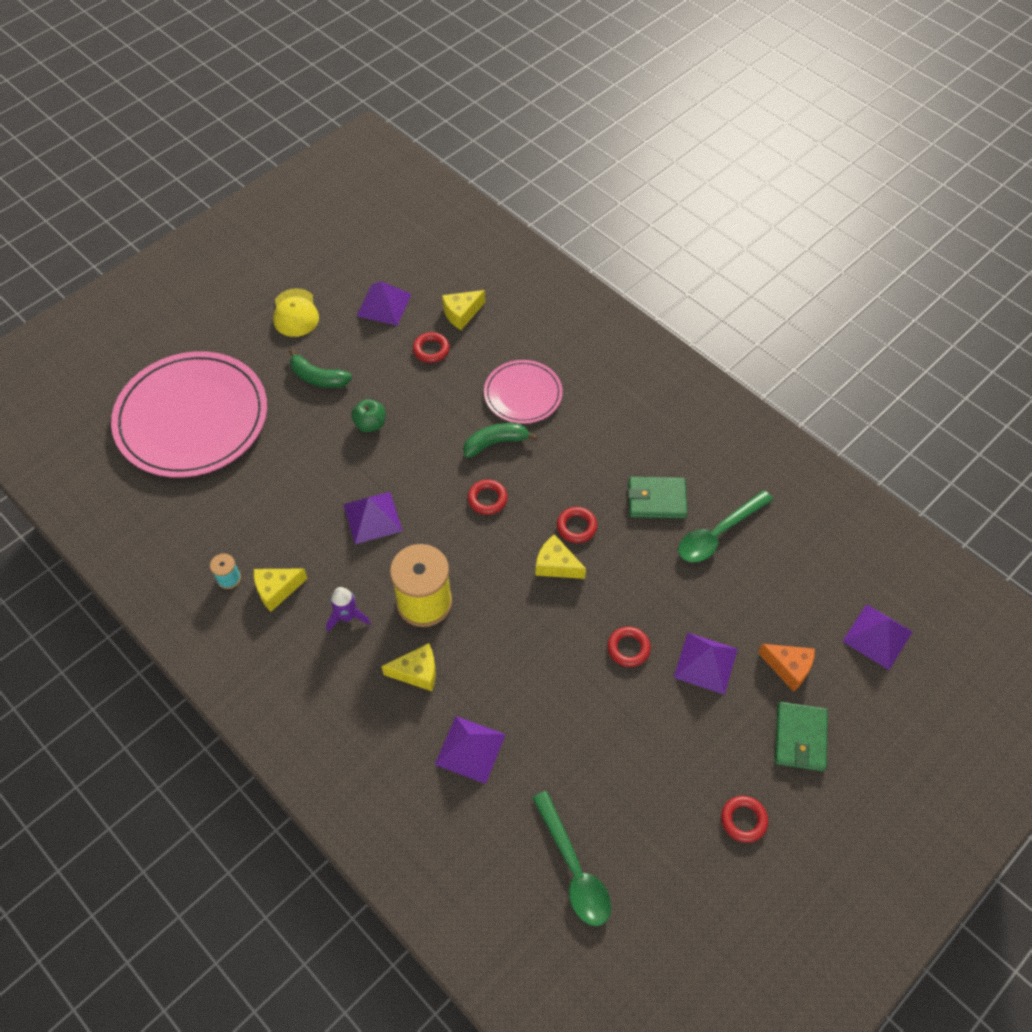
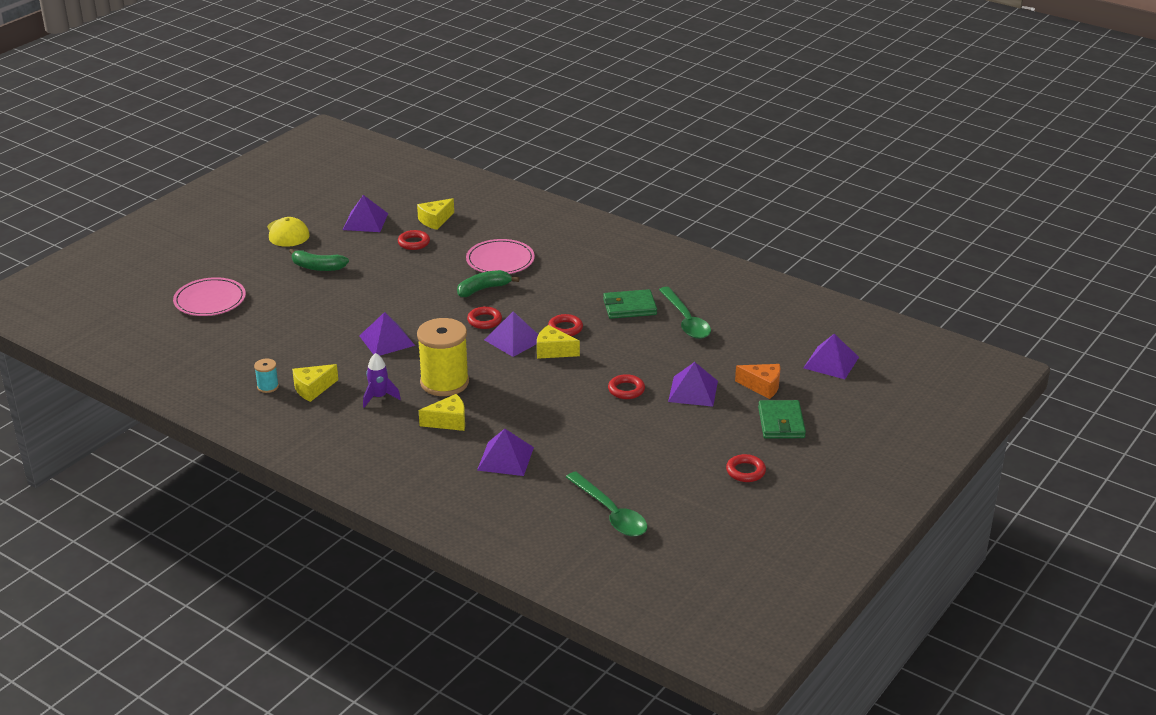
camera: 10 degrees left, 25 degrees down
pink plate [111,351,267,478] -> pink plate [173,277,246,316], size x0.52
green apple [351,399,386,432] -> none
green spoon [678,490,773,562] -> green spoon turned 60 degrees counterclockwise [659,287,711,339]
none -> purple pyramid [484,311,538,357]

